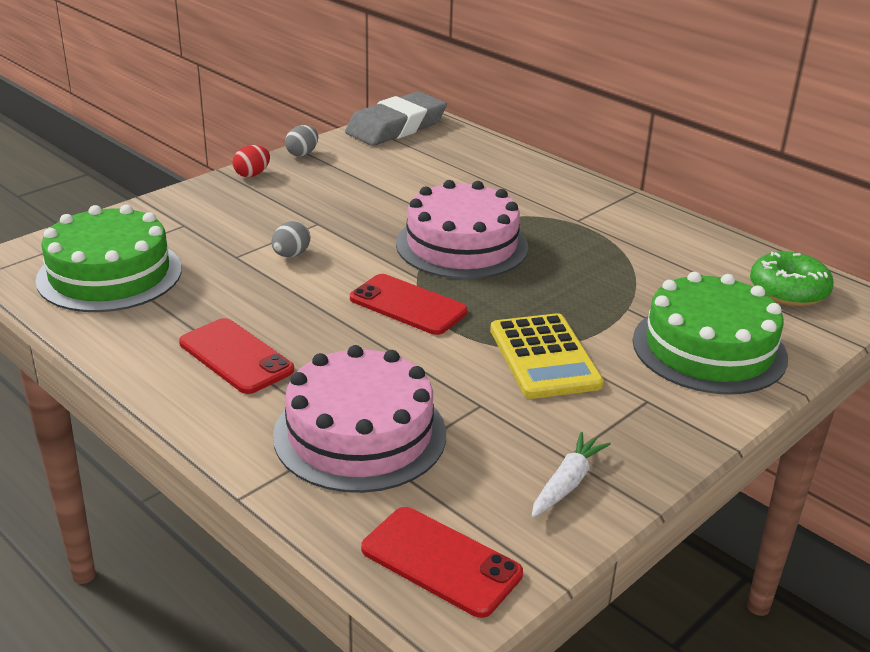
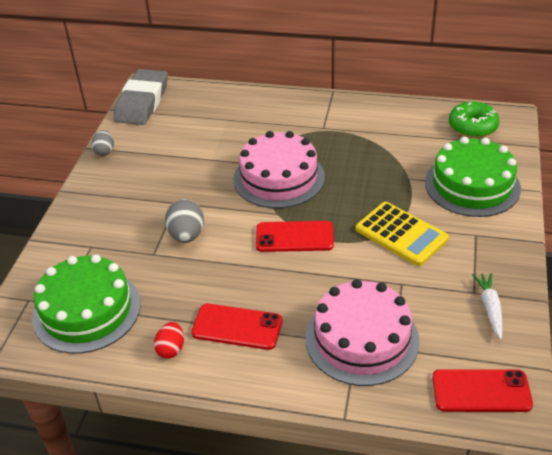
camera: 30 degrees left, 10 degrees up
red egg [233,145,270,177] -> red egg moved to [154,322,184,359]
grey egg [271,221,310,257] -> grey egg [165,199,204,243], size x1.53

